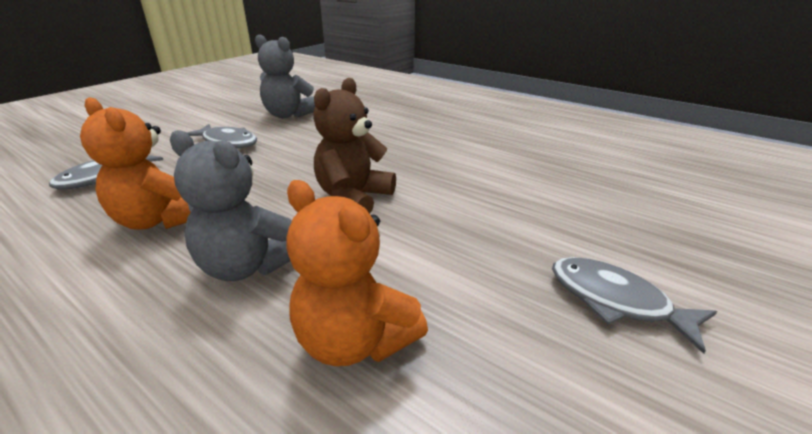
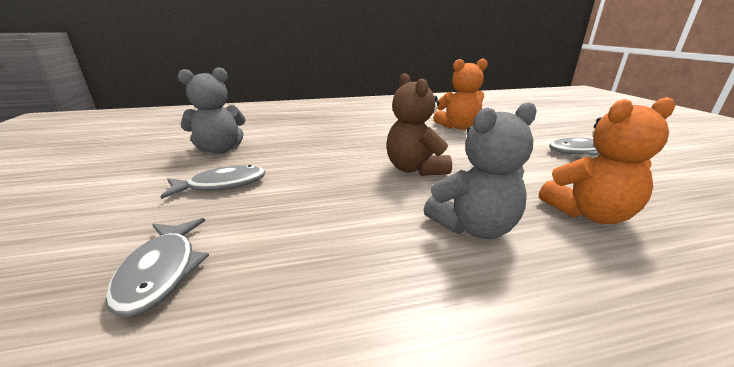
camera: 50 degrees left, 5 degrees down
orange teddy bear [80,97,191,230] -> orange teddy bear moved to [433,58,488,130]

